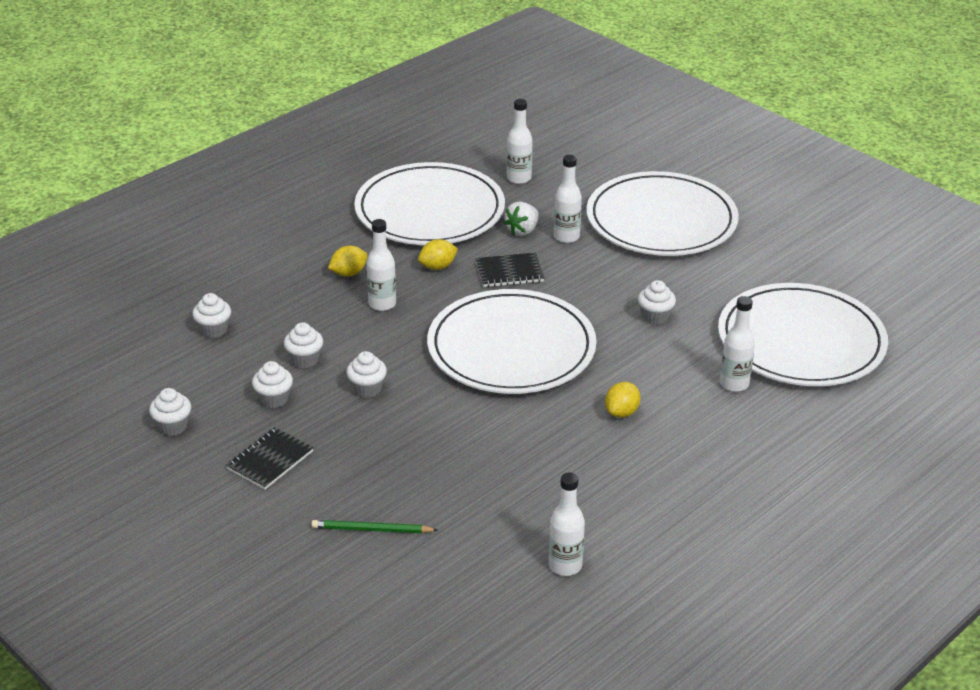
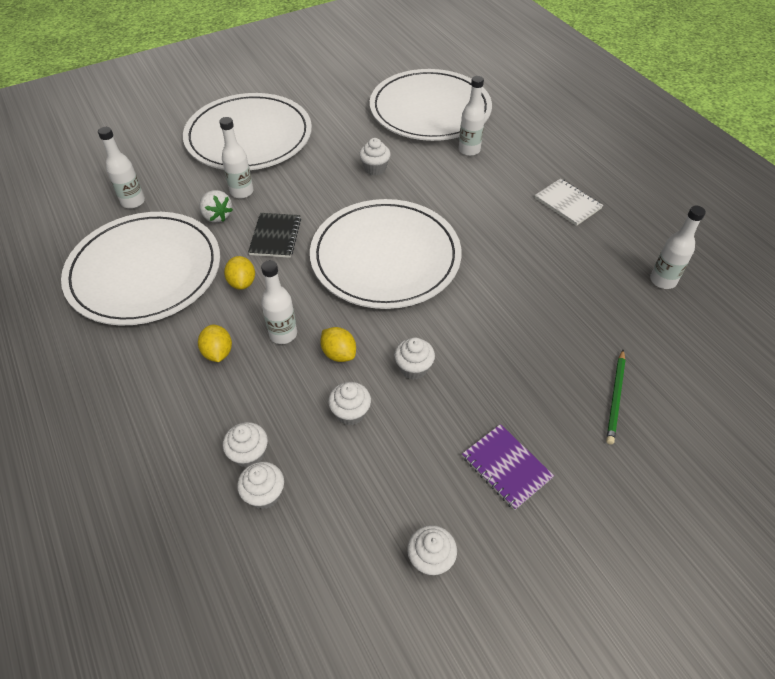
camera: 75 degrees left, 15 degrees up
black notebook [226,427,314,490] -> purple notebook [462,424,554,510]
white cupcake [252,361,293,408] -> white cupcake moved to [223,422,268,468]
yellow lemon [605,382,641,418] -> yellow lemon moved to [320,327,356,362]
none -> white notebook [535,178,603,226]

